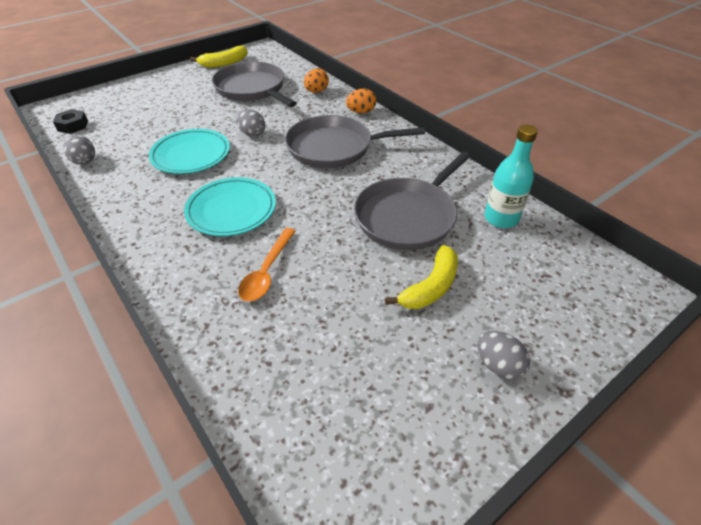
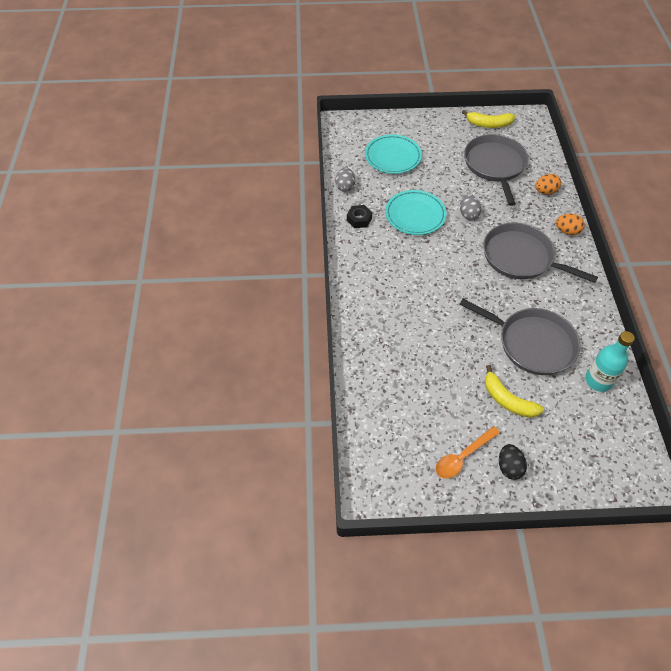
camera: 35 degrees right, 10 degrees up
black nut [53,109,88,134] -> black nut moved to [347,205,372,228]
turquoise plate [184,177,276,236] -> turquoise plate moved to [365,134,422,174]
orange spoon [238,228,296,302] -> orange spoon moved to [435,426,500,479]
grey pan [354,152,471,250] -> grey pan turned 135 degrees counterclockwise [459,299,580,375]
yellow banana [385,245,458,309] -> yellow banana turned 60 degrees clockwise [485,365,544,418]
grey egg [477,331,530,380] -> black egg [499,444,527,480]

